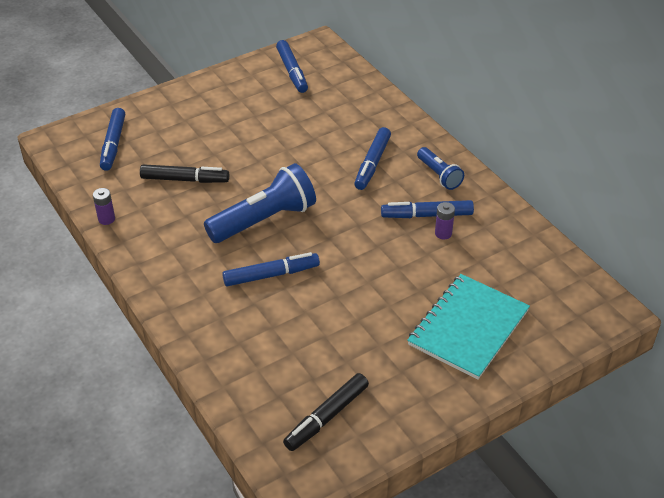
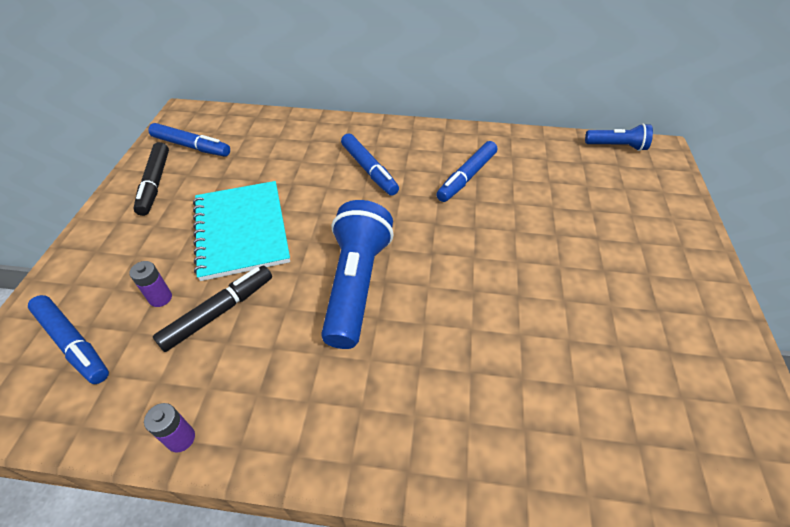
camera: 50 degrees left, 5 degrees up
blue marker [222,252,320,286] -> none
black marker [283,373,369,451] -> black marker moved to [133,142,169,216]
turquoise notebook [407,274,530,380] -> turquoise notebook moved to [193,181,290,281]
blue flashlight [417,147,464,190] -> blue flashlight moved to [585,123,653,151]
purple battery [435,202,455,240] -> purple battery moved to [129,261,172,307]

